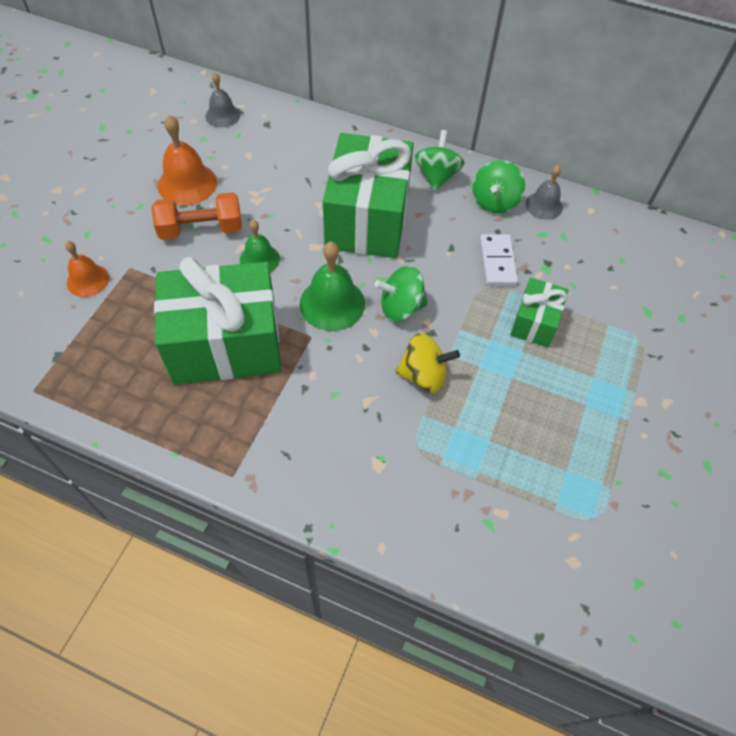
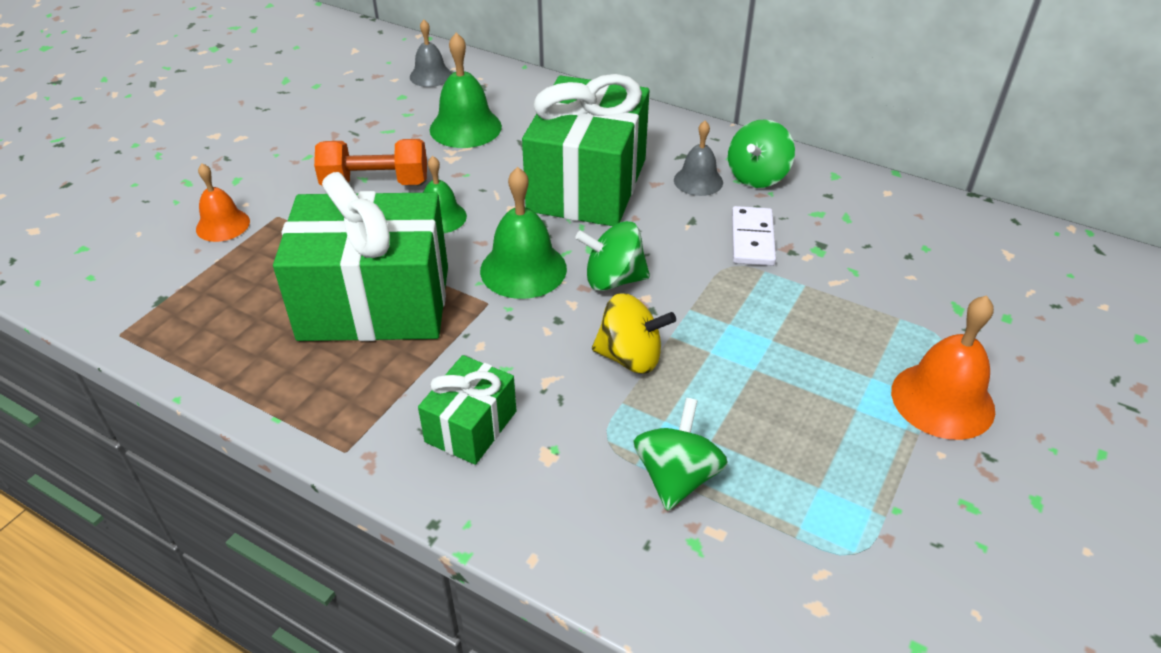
camera: 10 degrees right, 15 degrees down
orange bell [158,115,217,205] -> orange bell moved to [891,296,995,440]
green spinning top [414,130,465,192] -> green spinning top moved to [633,398,728,511]
green gift [510,278,568,348] -> green gift moved to [418,355,516,465]
grey bell [525,165,563,220] -> grey bell moved to [674,121,723,196]
none -> green bell [430,33,502,148]

